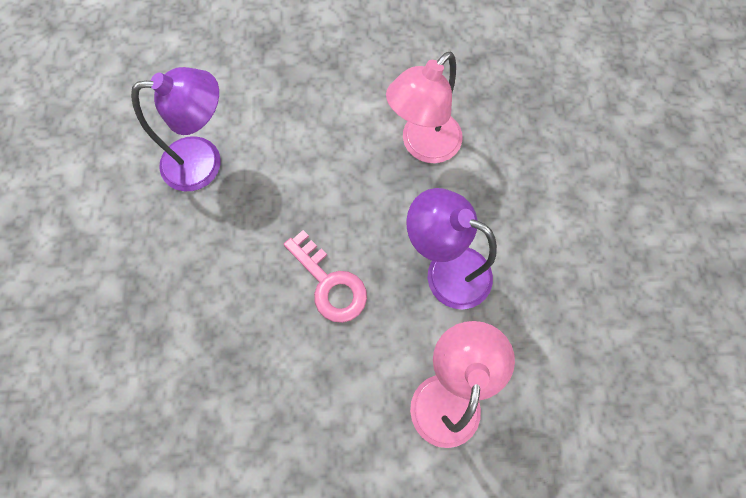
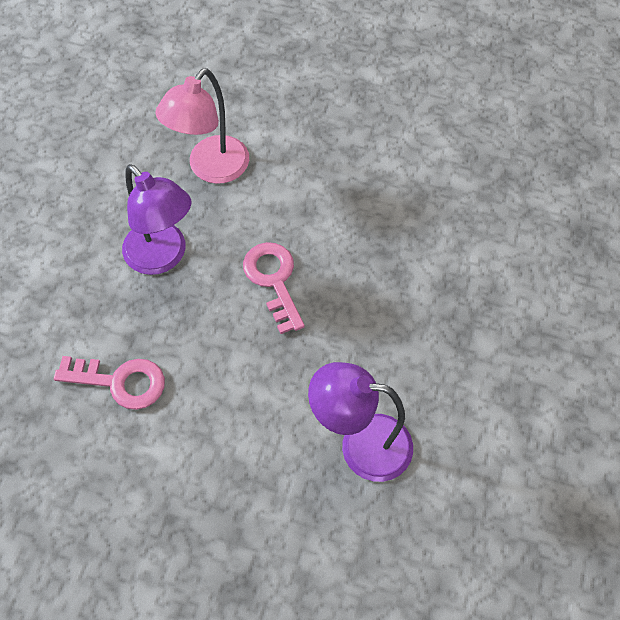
camera: 160 degrees left, 10 degrees down
pink lamp [386,52,463,163] -> pink key [54,356,165,410]

